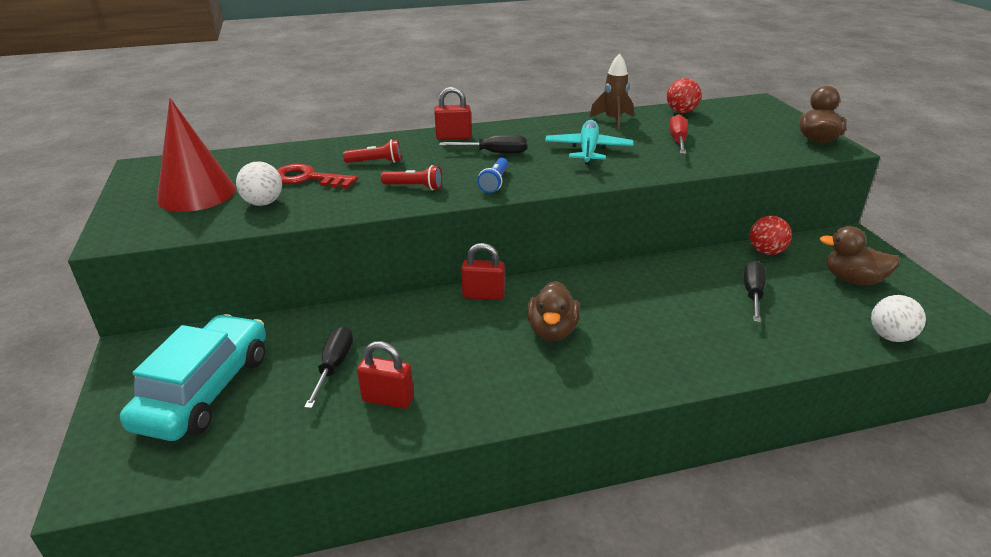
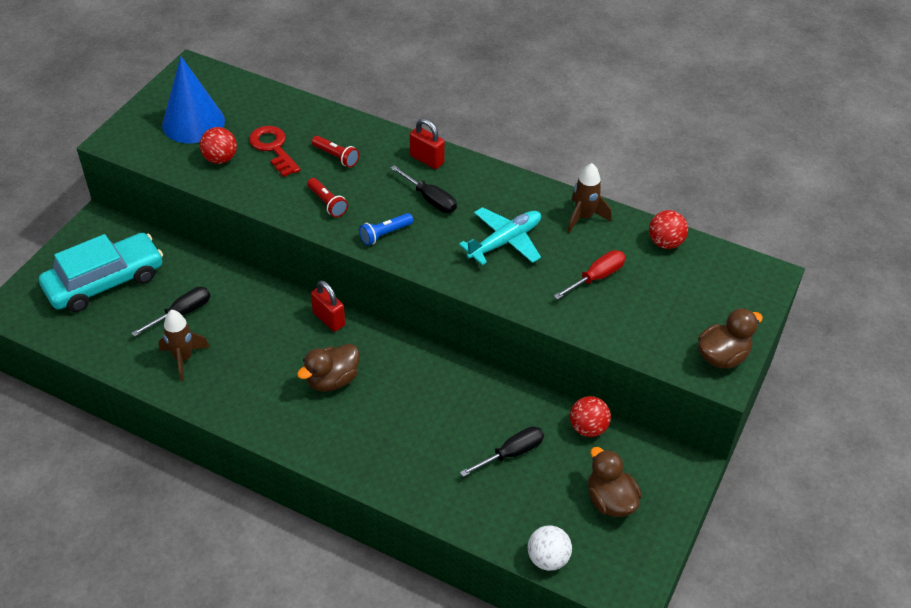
camera: 40 degrees right, 15 degrees up
red cone [157,98,236,212] -> blue cone [162,56,225,144]
white ball [236,161,282,206] -> red ball [200,127,237,164]
red padlock [357,341,414,409] -> brown rocket [159,310,209,381]

